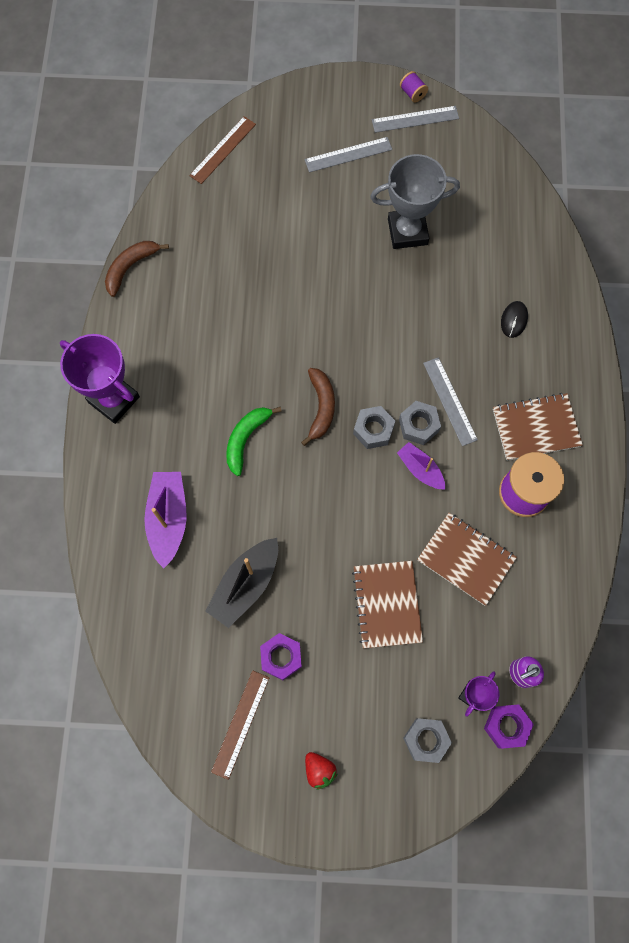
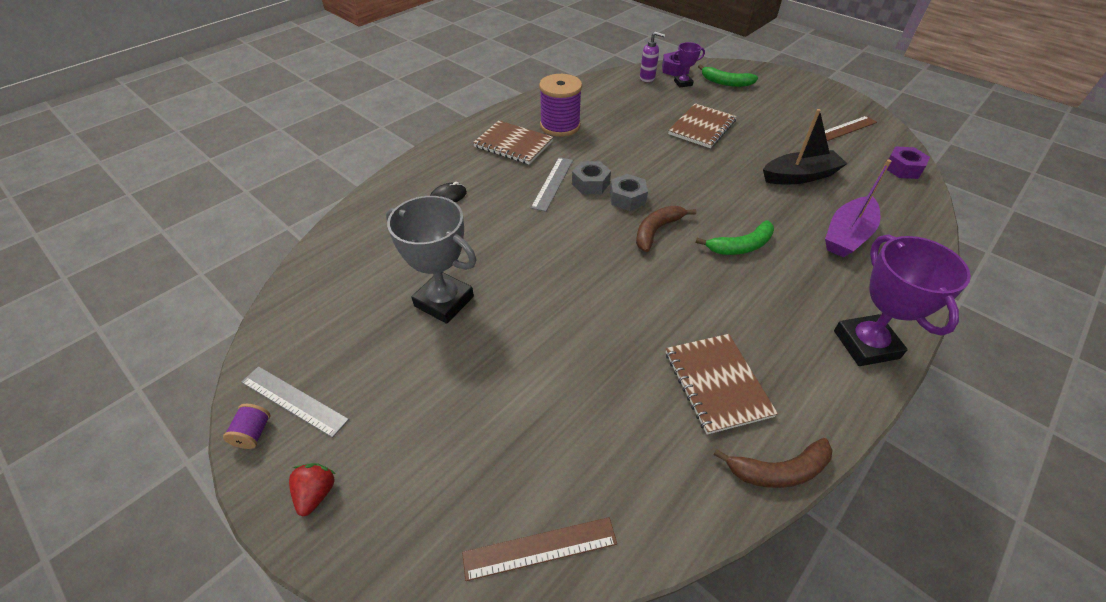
camera: 140 degrees left, 25 degrees down
purple nut [260,633,302,680] -> purple nut moved to [887,146,930,179]
grey ruler [305,137,392,172] -> none
red strawberry [305,752,338,790] -> red strawberry moved to [289,463,335,516]
purple boat [397,442,445,490] -> none
grey nut [403,718,452,763] -> green banana [698,64,758,87]
brown notebook [417,513,517,606] -> brown notebook moved to [666,334,778,434]

